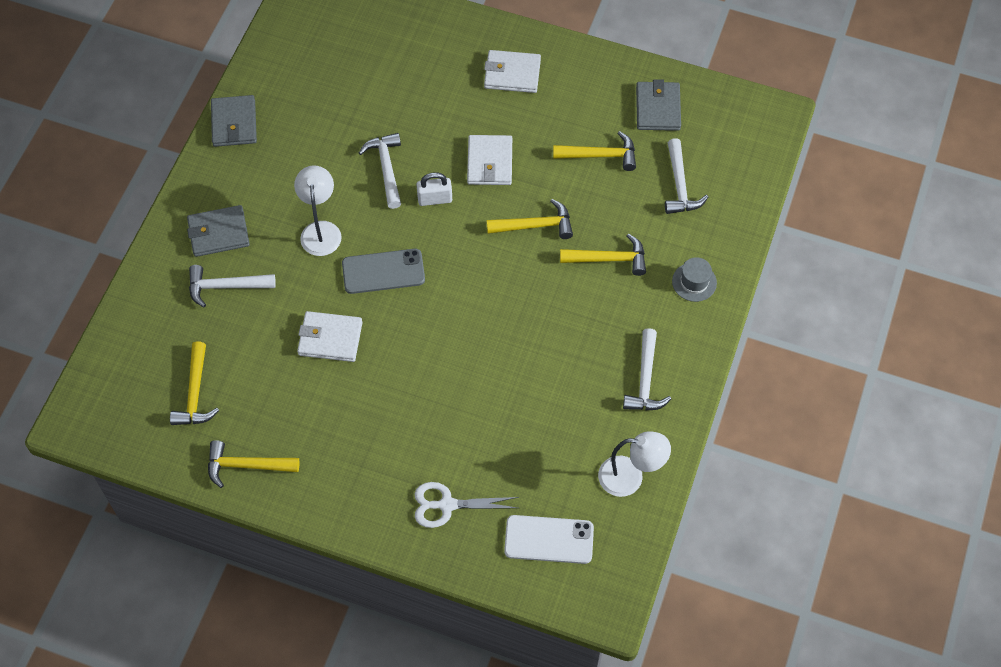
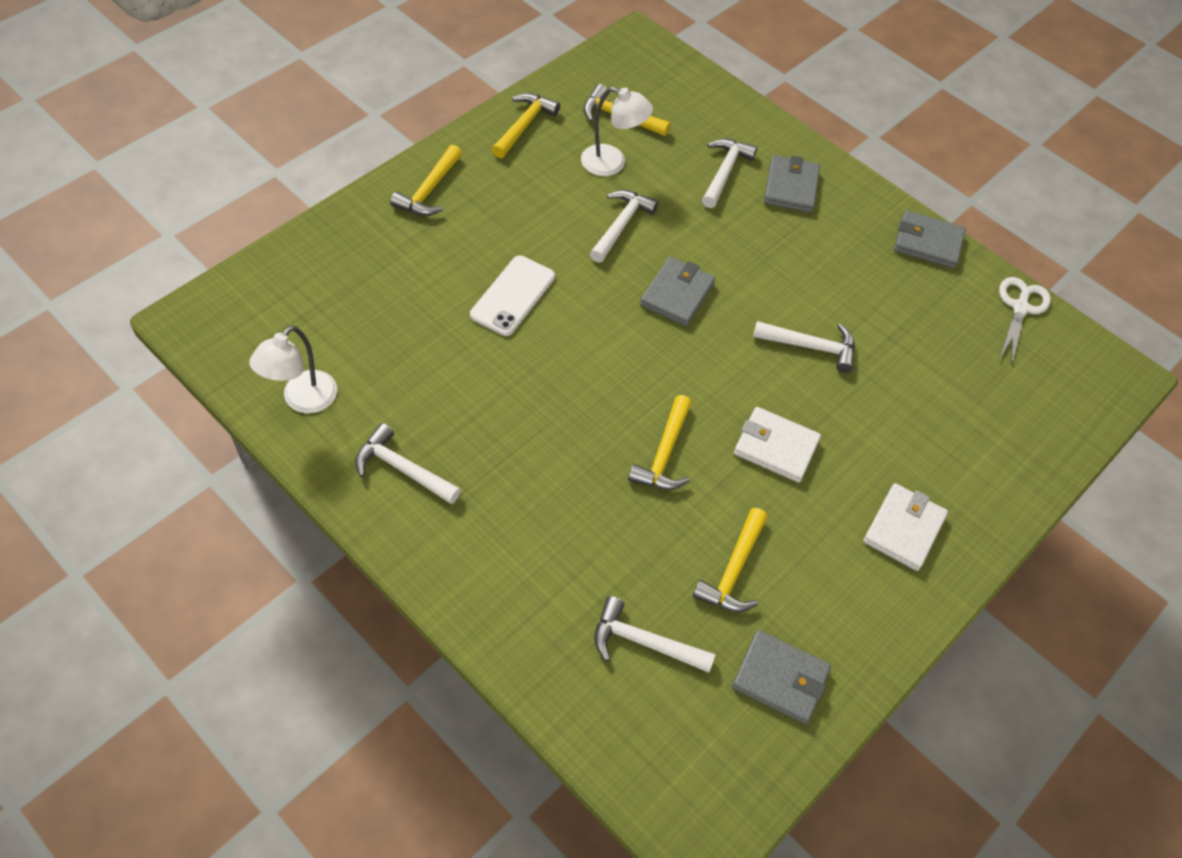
camera: 110 degrees right, 5 degrees down
white lamp [294,166,342,256] -> white lamp moved to [581,87,653,176]
white wallet [297,311,363,362] -> white hammer [590,190,659,263]
grey phone [342,249,425,294] -> grey wallet [640,257,715,326]
white scissors [415,482,519,528] -> white scissors moved to [999,277,1051,366]
white padlock [416,172,452,206] -> none
white phone [504,515,594,564] -> white phone moved to [470,256,555,336]
yellow hammer [560,233,646,276] -> yellow hammer moved to [390,145,462,216]
grey hat [672,257,717,302] -> none

